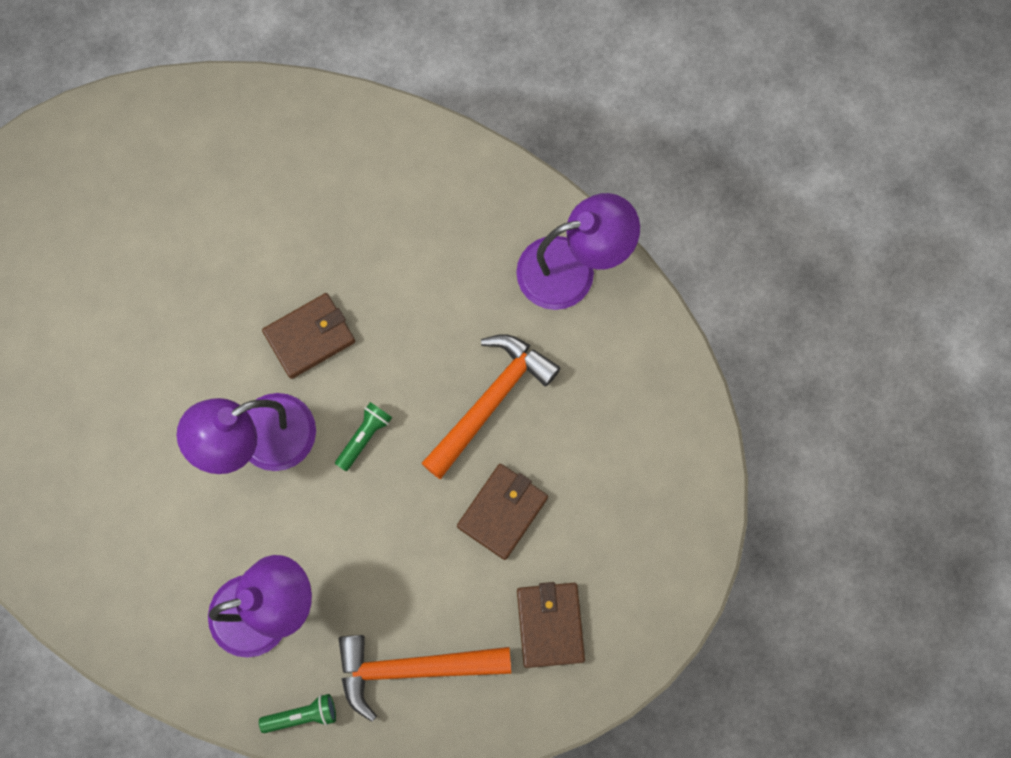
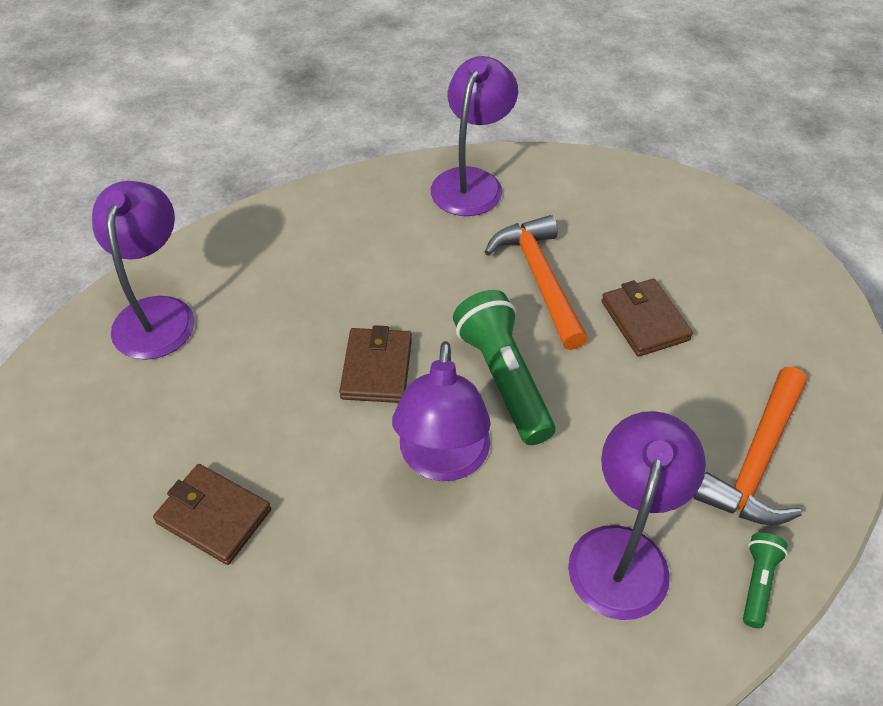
camera: 55 degrees left, 25 degrees down
green flashlight [335,402,392,471] -> green flashlight [453,290,555,445], size x2.04
brown wallet [517,582,585,668] -> brown wallet moved to [153,464,271,565]
none -> purple lamp [92,181,194,360]

